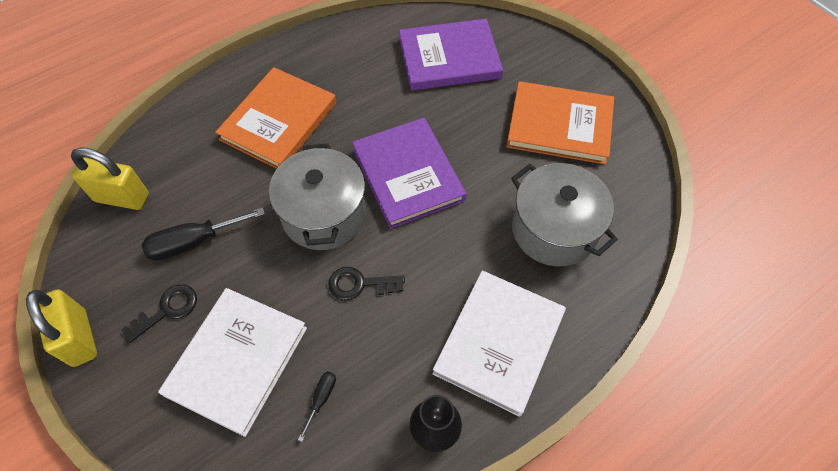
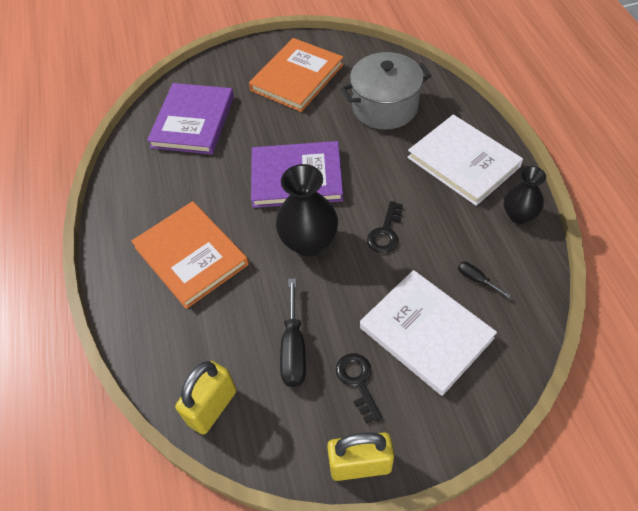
camera: 65 degrees left, 5 degrees down
grey pot [269,143,366,250] -> black vase [276,164,338,256]

